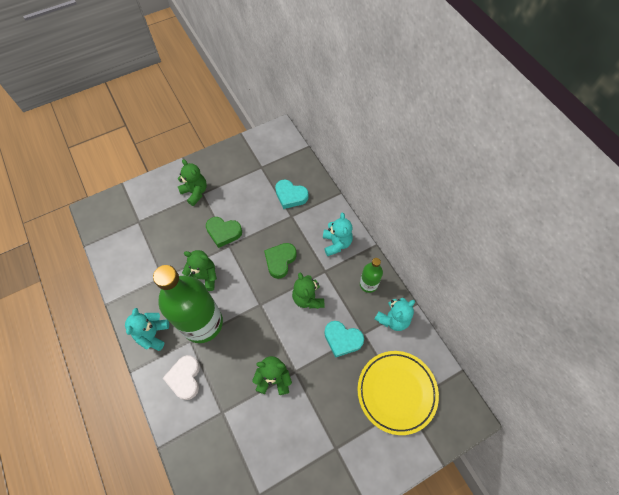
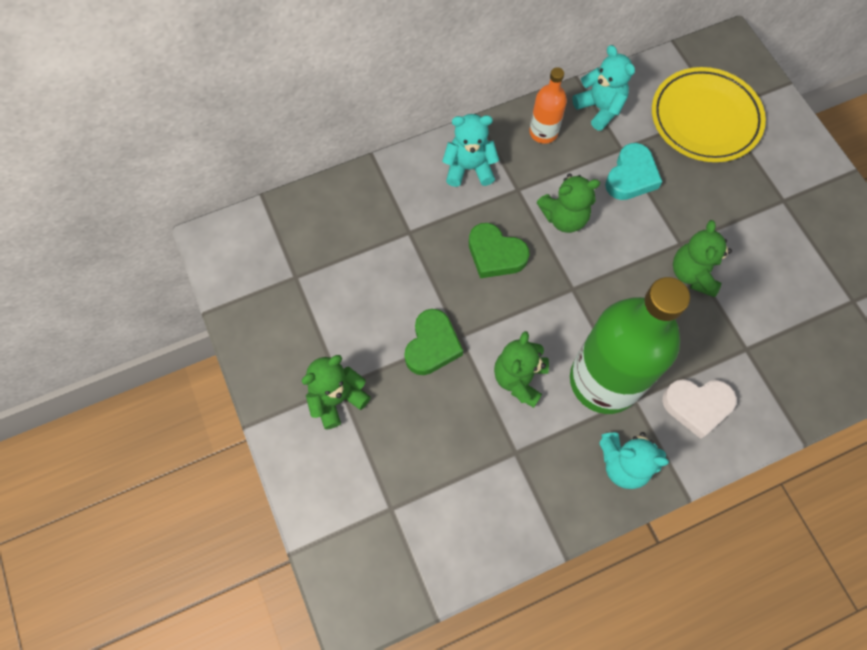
camera: 85 degrees left, 5 degrees up
turquoise heart [275,179,308,209] -> none
green bottle [360,258,383,293] -> orange bottle [529,67,567,144]

